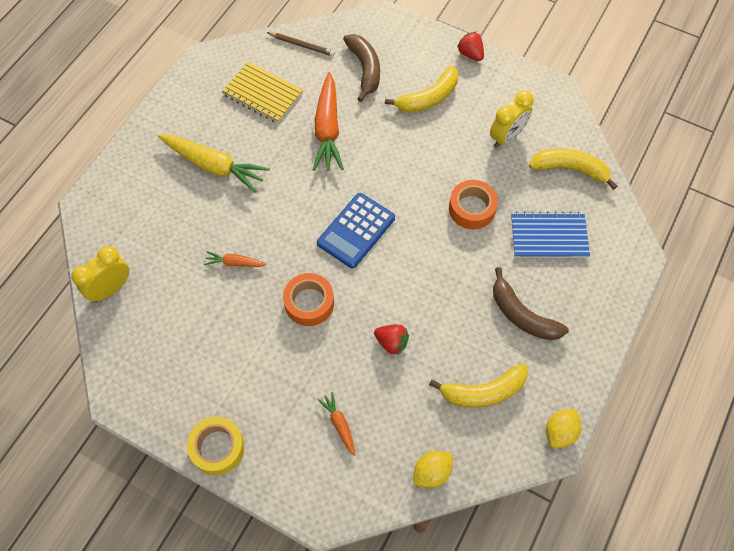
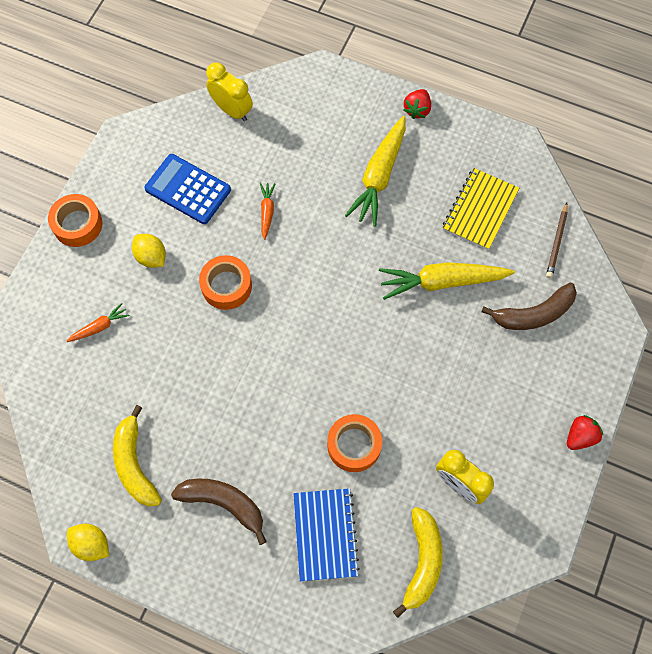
camera: 85 degrees right, 5 degrees up
yellow tape [187,417,245,475] -> orange tape [48,194,103,247]
orange carrot [313,72,344,171] -> yellow carrot [379,262,515,300]
blue calculator [317,193,395,269] -> blue calculator moved to [144,154,231,224]
red strawberry [374,324,409,355] -> red strawberry moved to [404,89,431,119]
yellow banana [385,66,458,113] -> none
yellow lemon [413,451,453,488] -> yellow lemon moved to [132,234,166,268]
brown banana [493,267,569,340] -> brown banana turned 75 degrees clockwise [171,478,267,545]

